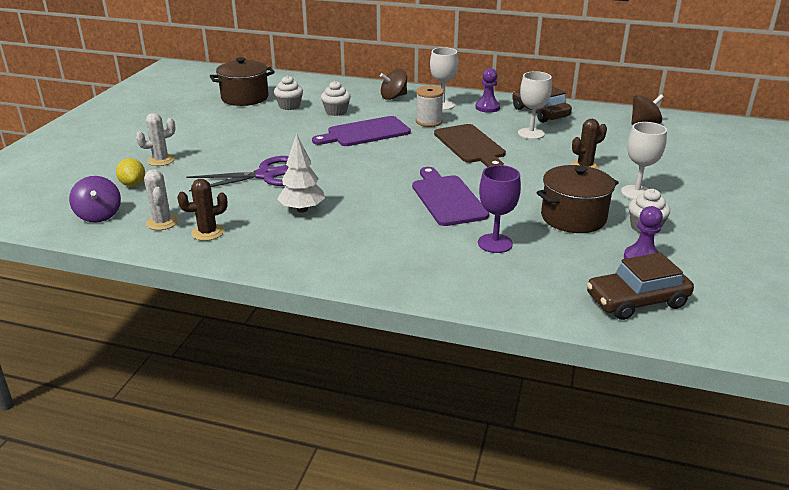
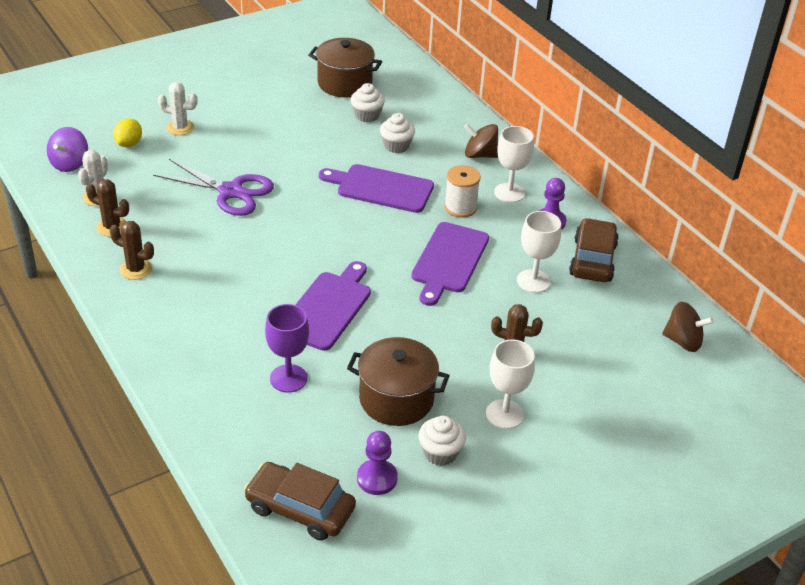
camera: 40 degrees right, 10 degrees up
white tree [277,134,325,213] -> none
brown cutting board [434,124,506,167] -> purple cutting board [411,222,489,306]
none -> brown cactus [110,221,154,280]

